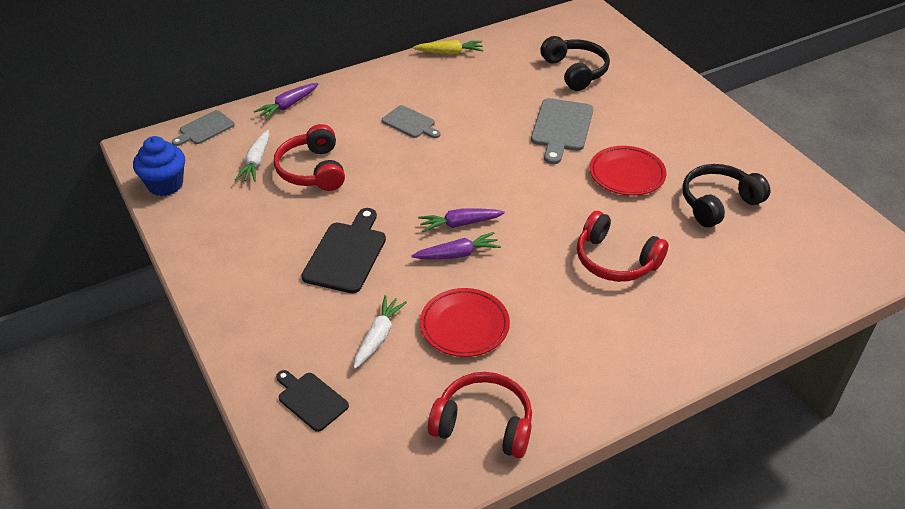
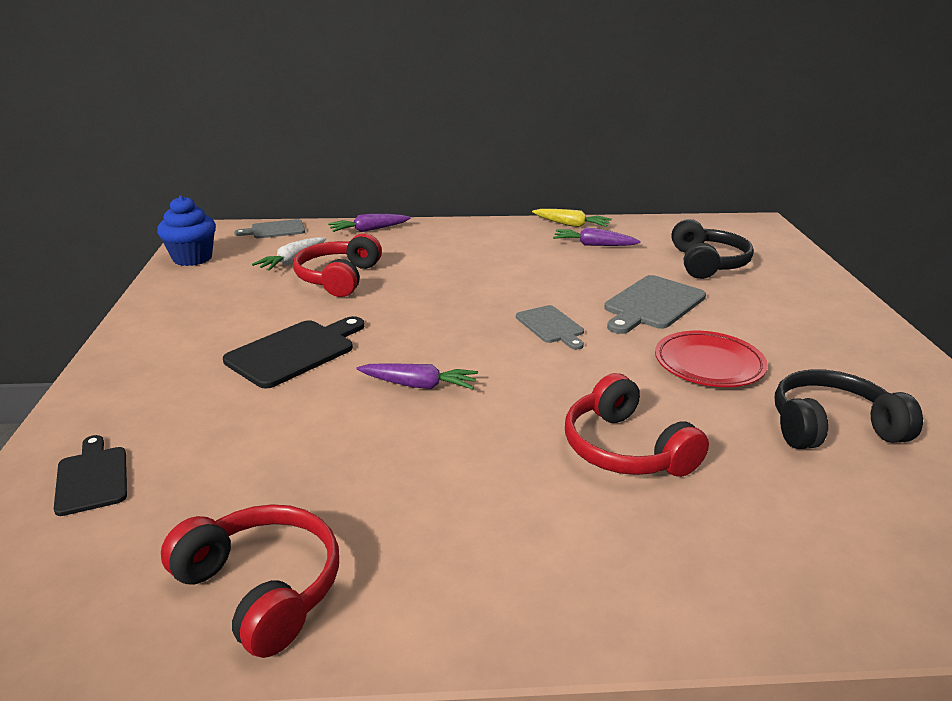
camera: 25 degrees right, 15 degrees down
white carrot [354,295,407,369] -> none
grey cutting board [382,105,441,138] -> grey cutting board moved to [516,305,584,350]
purple carrot [418,209,505,232] -> purple carrot moved to [553,228,641,246]
red plate [420,288,510,357] -> none

